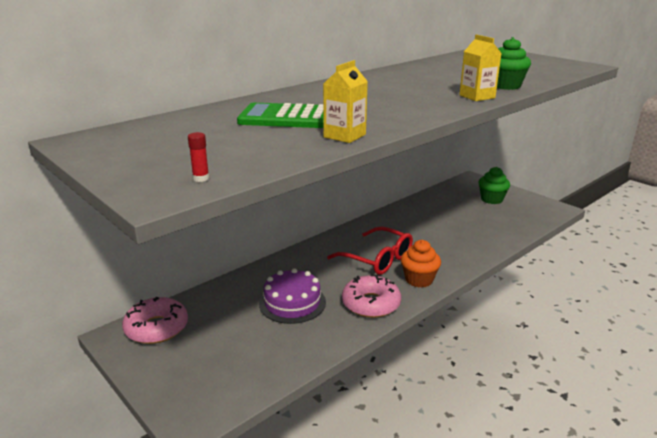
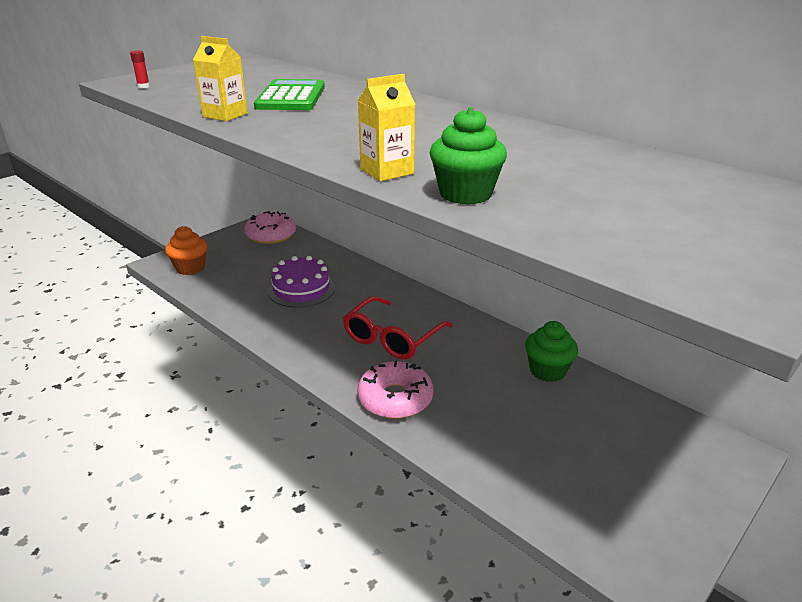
camera: 85 degrees right, 5 degrees up
pink donut [342,275,401,318] -> pink donut moved to [357,361,433,419]
orange cupcake [401,240,441,288] -> orange cupcake moved to [165,226,208,275]
green cupcake [478,167,510,204] -> green cupcake moved to [525,321,578,382]

